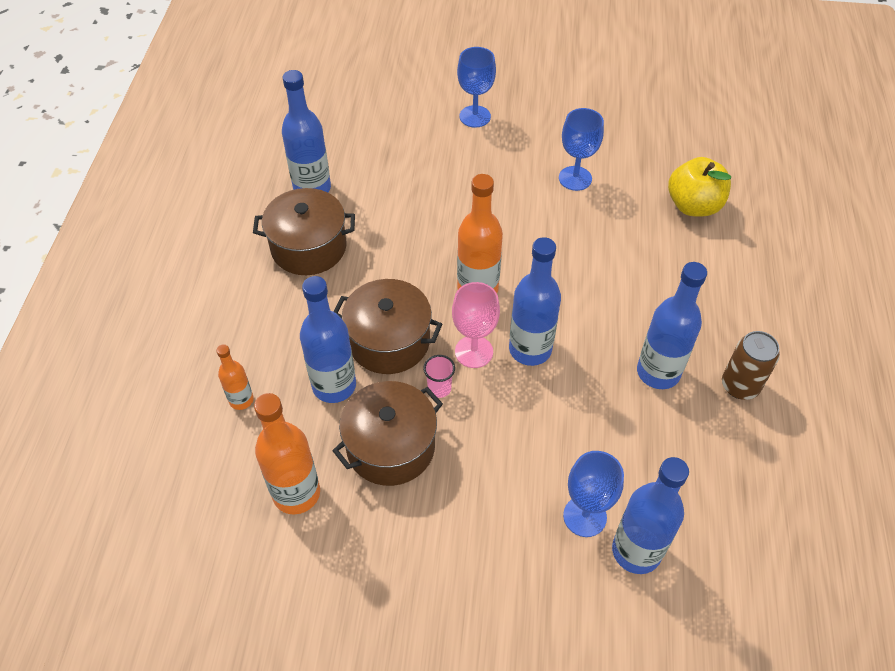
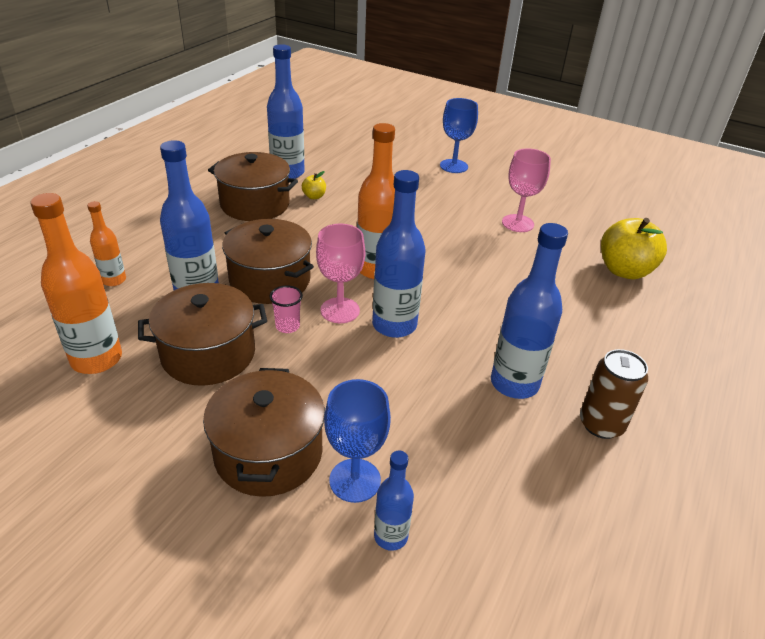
camera: 20 degrees right, 15 degrees down
blue goblet [559,108,604,191] -> pink goblet [502,148,551,232]
blue bottle [612,457,689,574] -> blue bottle [374,451,414,551], size x0.55
none -> brown pot [203,368,325,497]
none -> yellow apple [302,171,326,199]

